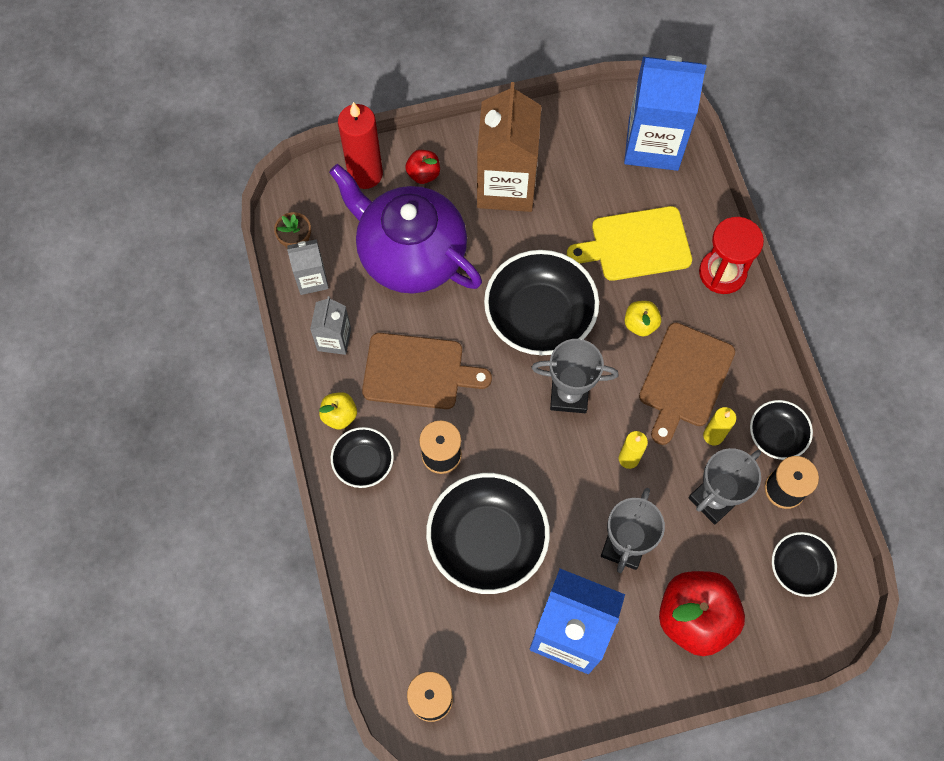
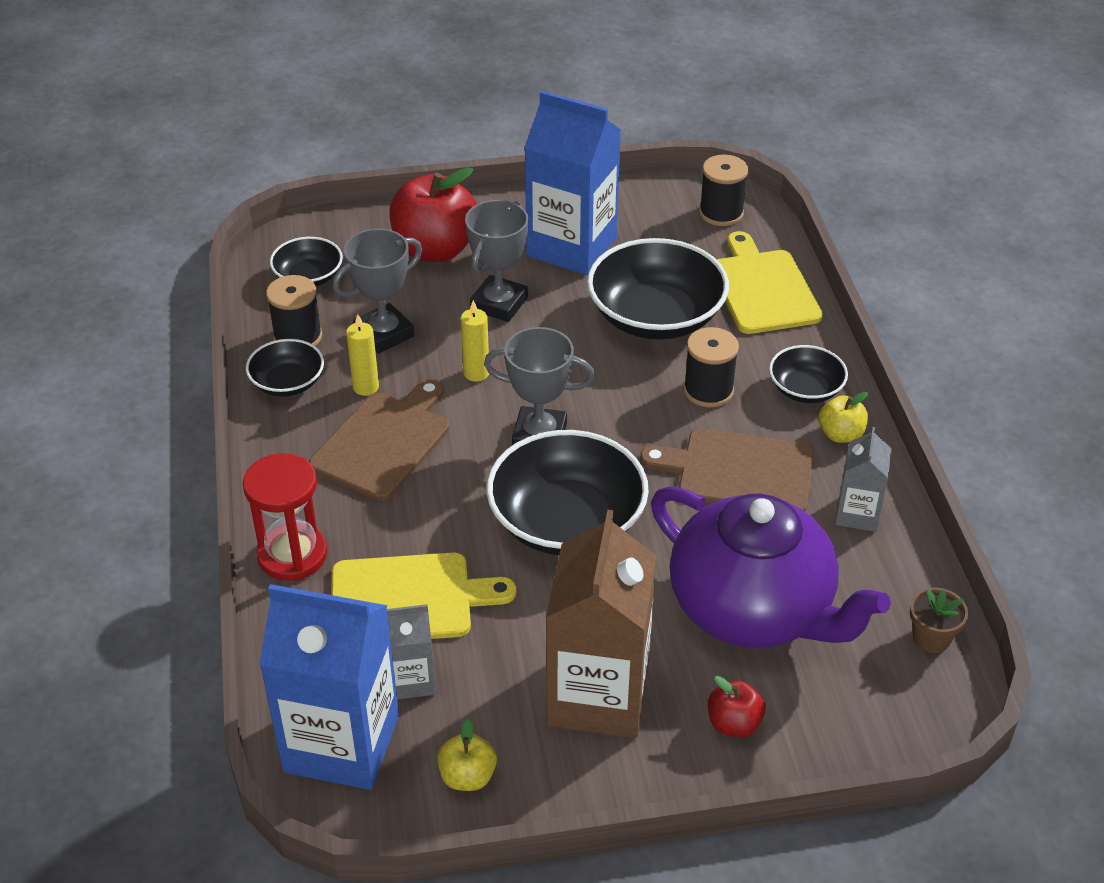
camera: 175 degrees left, 25 degrees down
grey carton [287,239,329,295] -> grey carton moved to [387,604,436,699]
red candle [338,102,383,189] -> none
yellow apple [625,301,661,336] -> yellow apple moved to [437,718,497,791]
none -> yellow cutting board [717,231,823,334]

